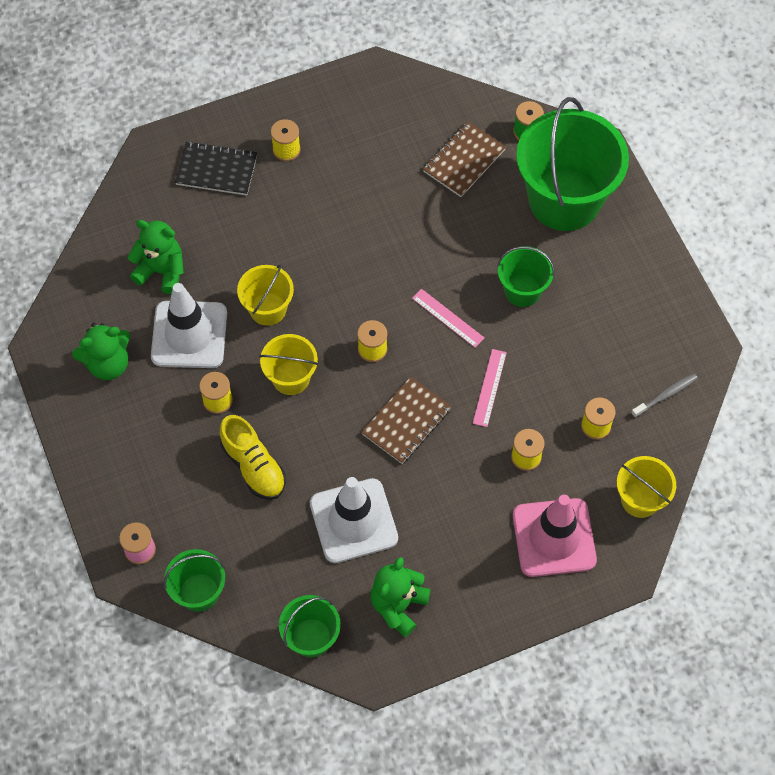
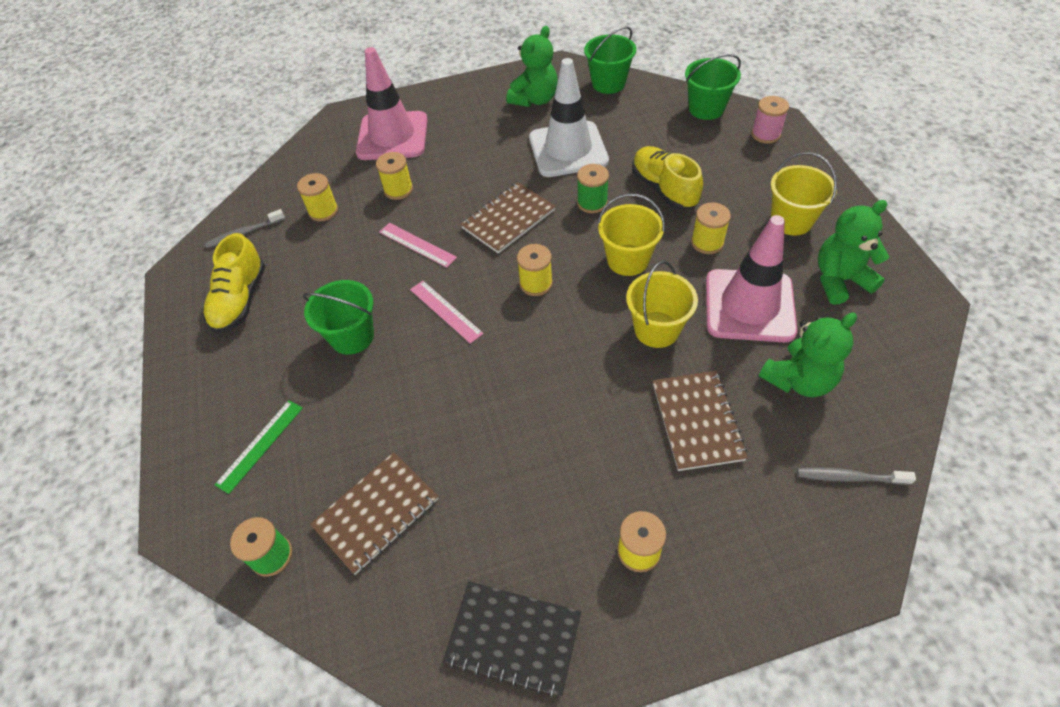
camera: 170 degrees left, 10 degrees down
green teddy bear [128,220,184,294] -> green teddy bear turned 60 degrees counterclockwise [759,313,857,397]
white traffic cone [151,283,227,368] -> pink traffic cone [706,215,797,343]
black notebook [175,141,257,196] -> black notebook moved to [443,581,581,697]
pink ruler [473,349,507,427] -> pink ruler turned 75 degrees counterclockwise [379,223,457,268]
green bucket [516,97,629,231] -> green ruler [215,400,303,494]
yellow bucket [617,456,676,518] -> yellow bucket moved to [771,152,837,236]
none -> yellow shoe [203,233,265,333]
none -> green spool [577,164,609,213]
none -> brown notebook [653,371,748,471]
none -> grey toothbrush [797,467,916,485]

